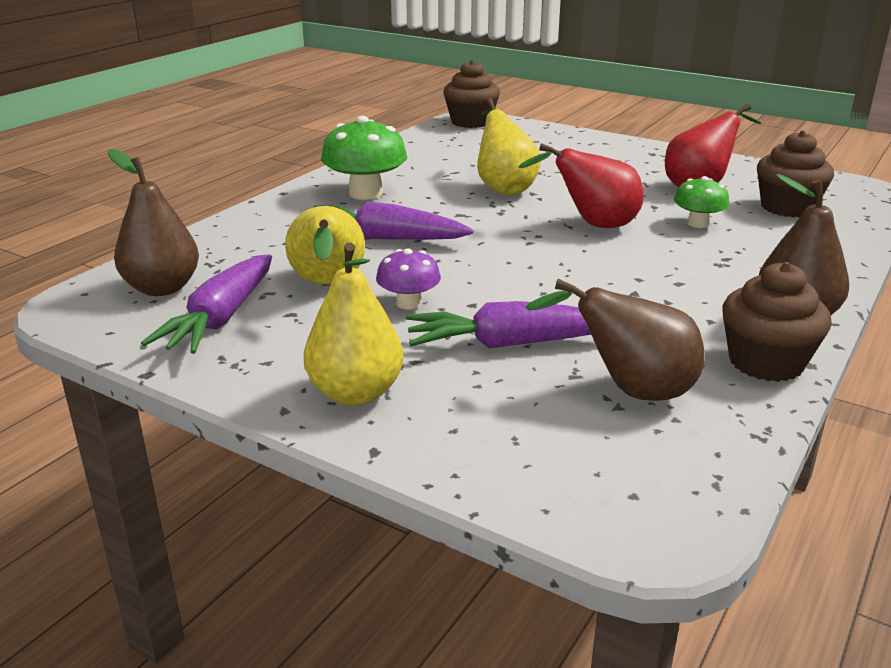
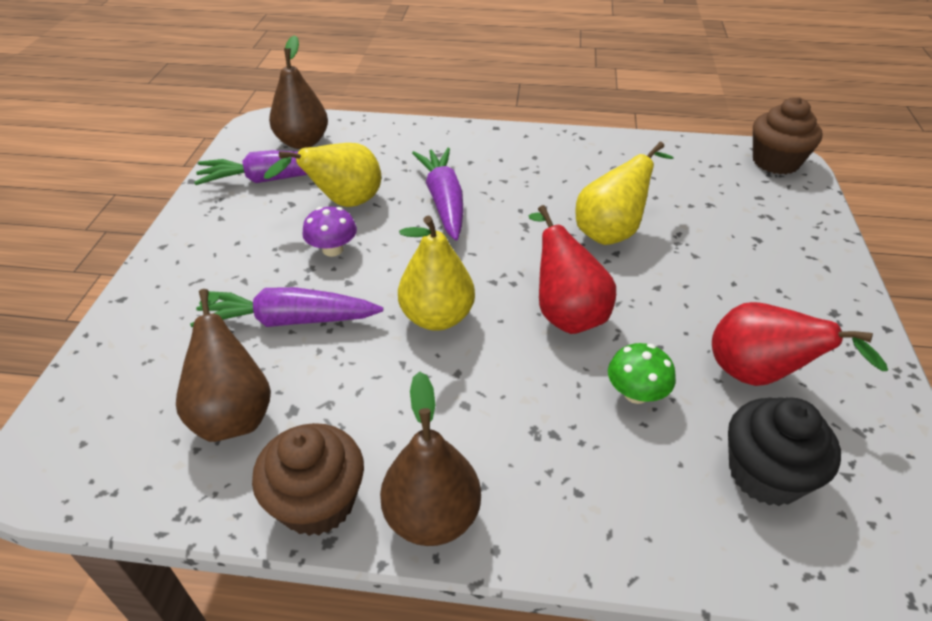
camera: 65 degrees right, 15 degrees up
yellow pear [303,243,404,406] -> yellow pear moved to [398,216,475,331]
green mushroom [321,116,407,200] -> none
purple carrot [406,301,591,348] -> purple carrot turned 60 degrees counterclockwise [190,287,383,327]
brown cupcake [757,131,834,217] -> black cupcake [728,398,841,506]

